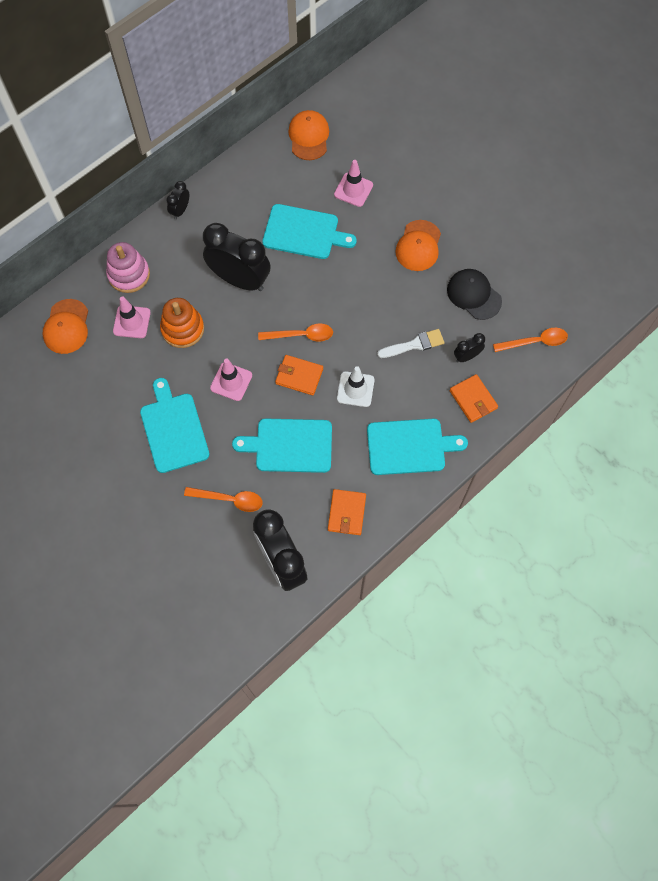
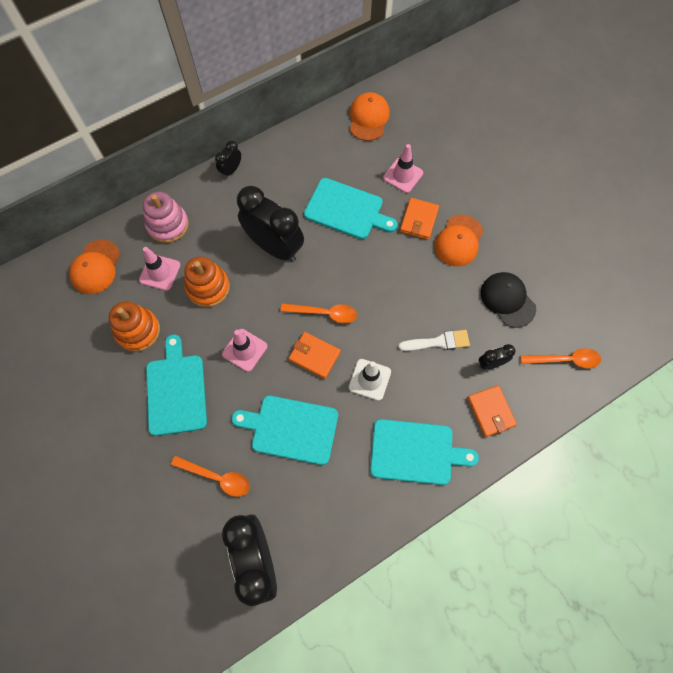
camera: 10 degrees right, 0 degrees up
orange wallet [328,489,366,535] -> orange wallet moved to [400,198,439,240]
none -> orange stacking toy [109,301,160,352]

